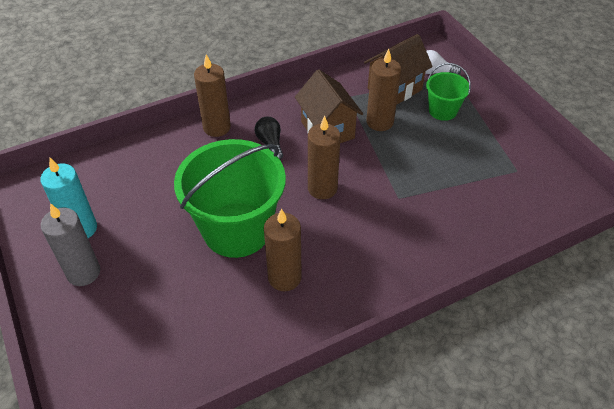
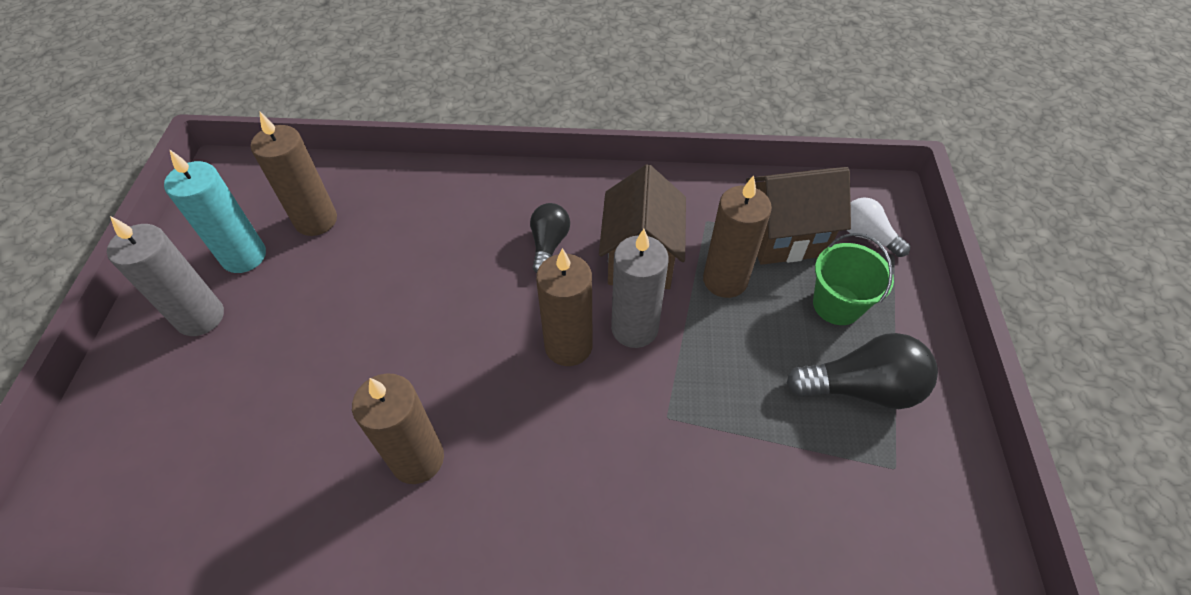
camera: 30 degrees right, 5 degrees up
green bucket [174,139,286,258] -> none
brown candle [194,54,231,137] -> brown candle moved to [251,112,337,236]
none -> grey candle [611,229,669,348]
none -> black light bulb [787,333,938,409]

